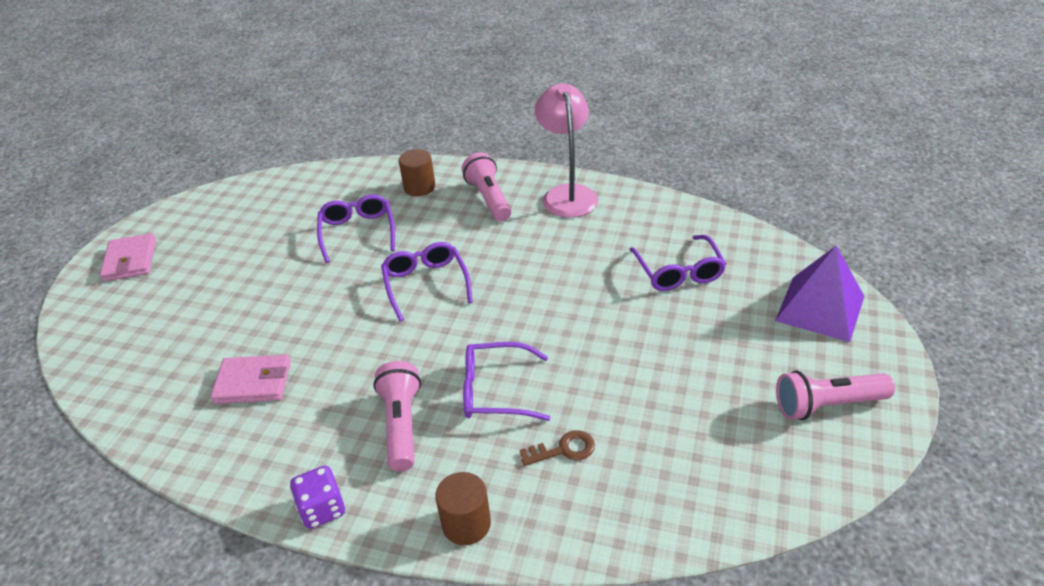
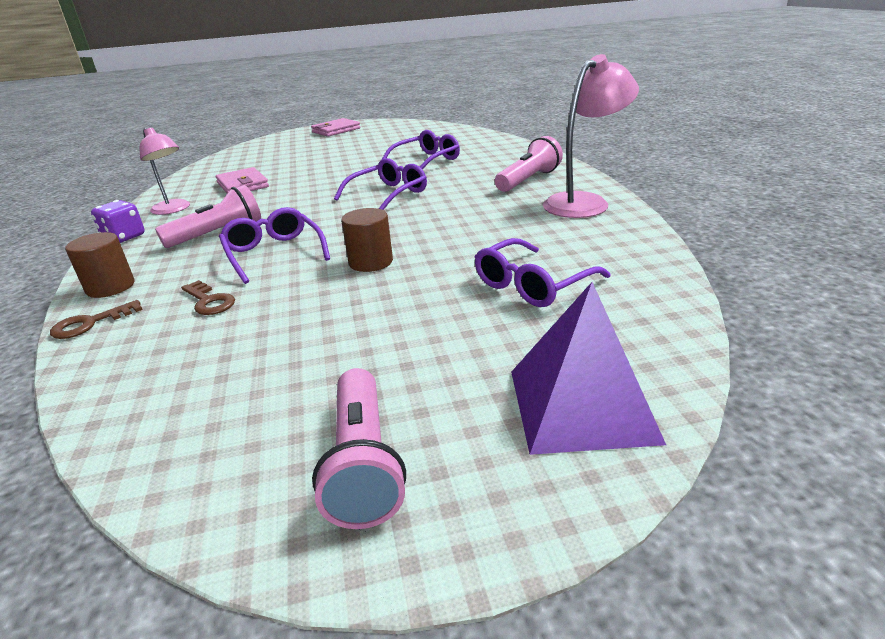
camera: 60 degrees right, 10 degrees down
brown cylinder [399,149,435,196] -> brown cylinder moved to [341,208,393,272]
pink flashlight [776,371,895,420] -> pink flashlight turned 150 degrees counterclockwise [312,368,406,529]
none -> brown key [50,300,143,339]
none -> pink lamp [139,128,190,215]

